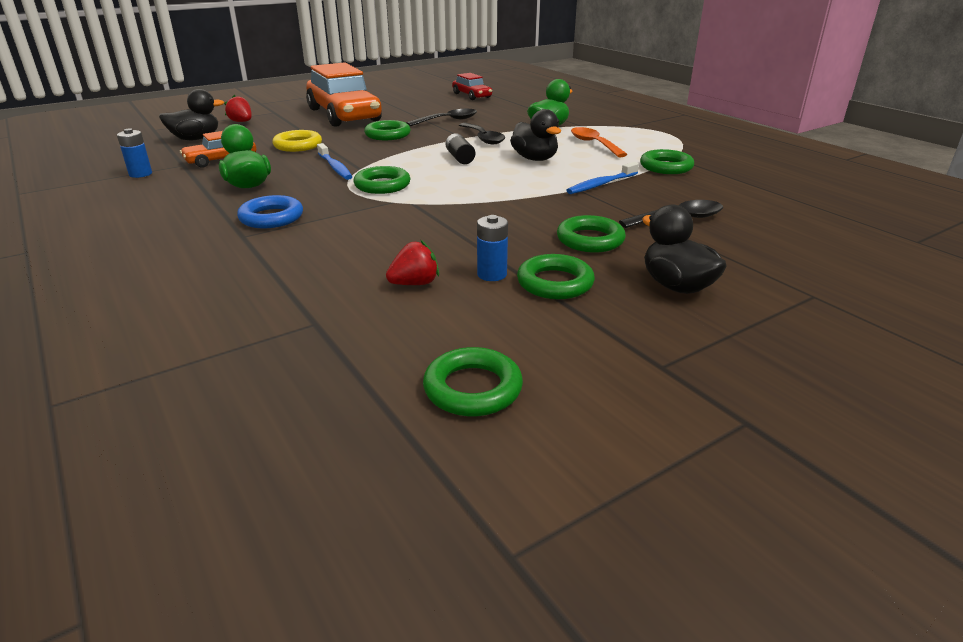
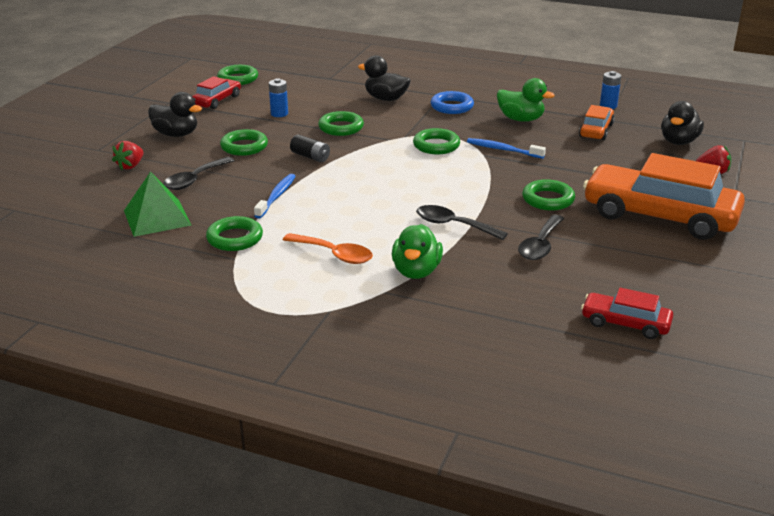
camera: 145 degrees right, 0 degrees up
yellow ring [272,130,322,152] -> none
red strawberry [386,240,439,285] -> red strawberry moved to [112,141,144,170]
black battery [446,133,475,164] -> black battery moved to [290,134,330,162]
black duck [510,109,561,161] -> black duck moved to [358,55,411,101]
green ring [517,254,595,299] -> green ring moved to [318,111,364,136]
none -> green pyramid [124,172,192,237]
none -> red car [192,76,241,109]

